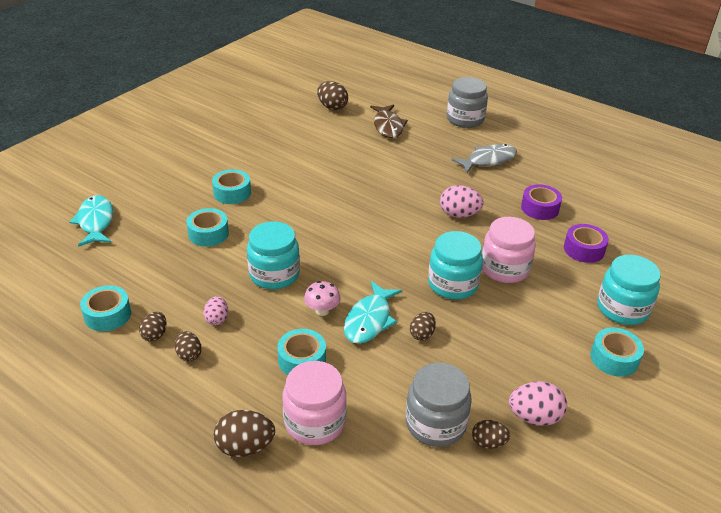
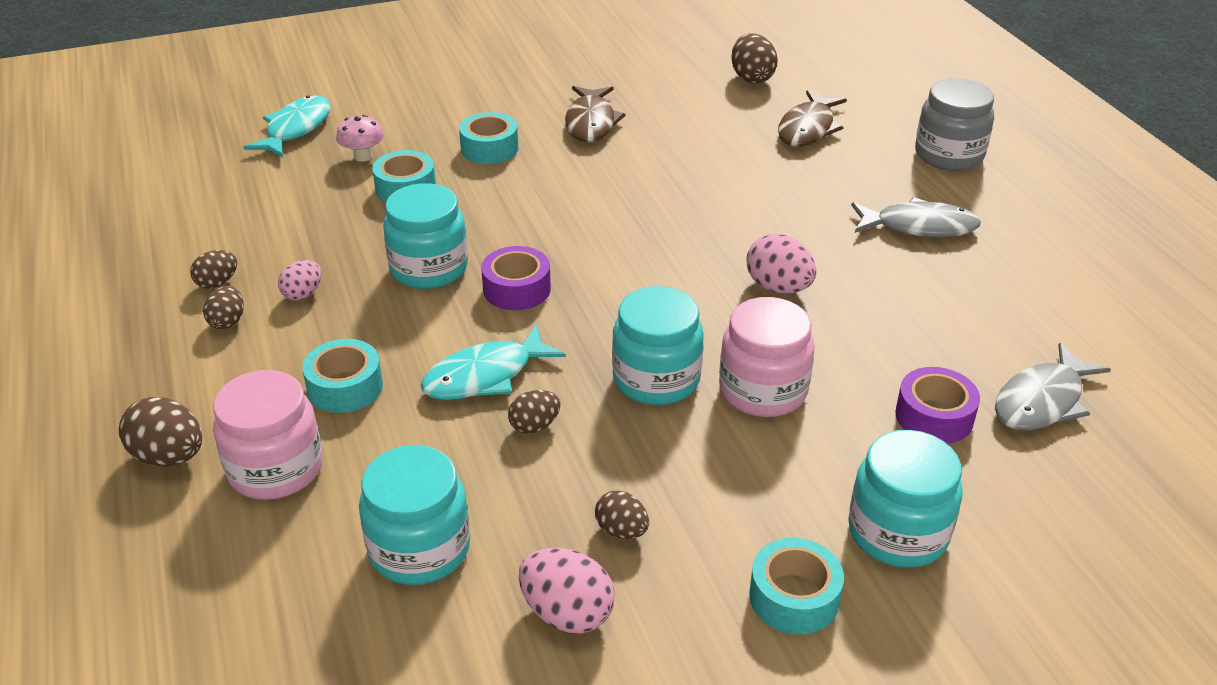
camera: 35 degrees right, 0 degrees up
turquoise tape [80,285,131,331] -> none
pink mushroom [304,281,341,316] -> pink mushroom moved to [336,115,384,162]
grey jar [406,363,472,447] -> turquoise jar [359,445,470,585]
brown egg [472,420,510,449] -> brown egg moved to [595,490,649,539]
purple tape [521,184,562,220] -> purple tape moved to [481,246,551,310]
none -> brown fish [565,86,626,142]
none -> grey fish [995,343,1111,431]

